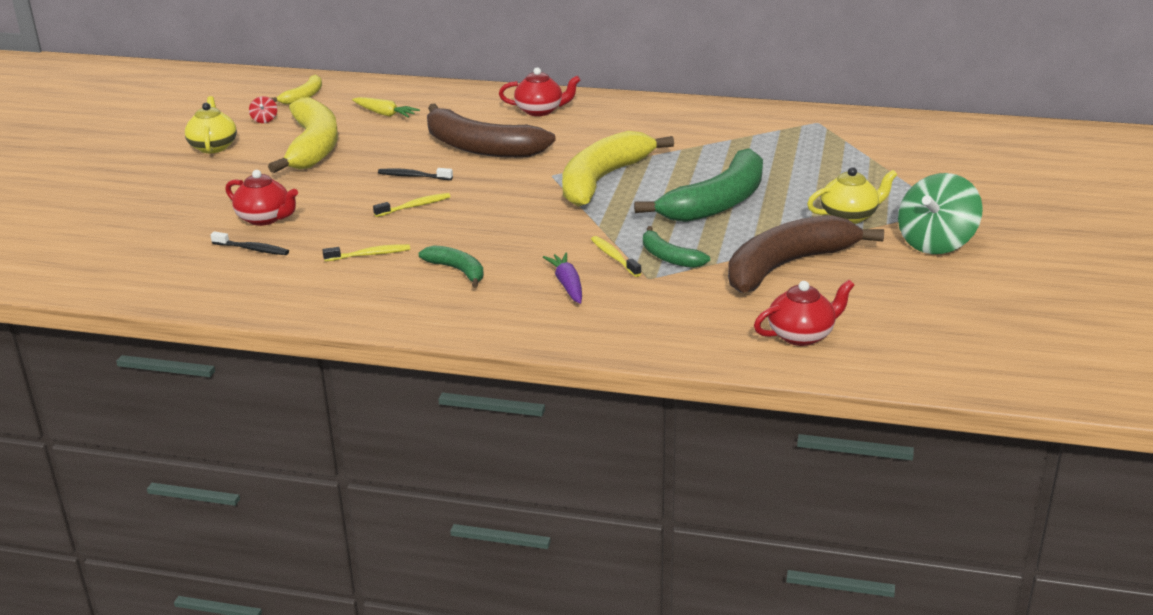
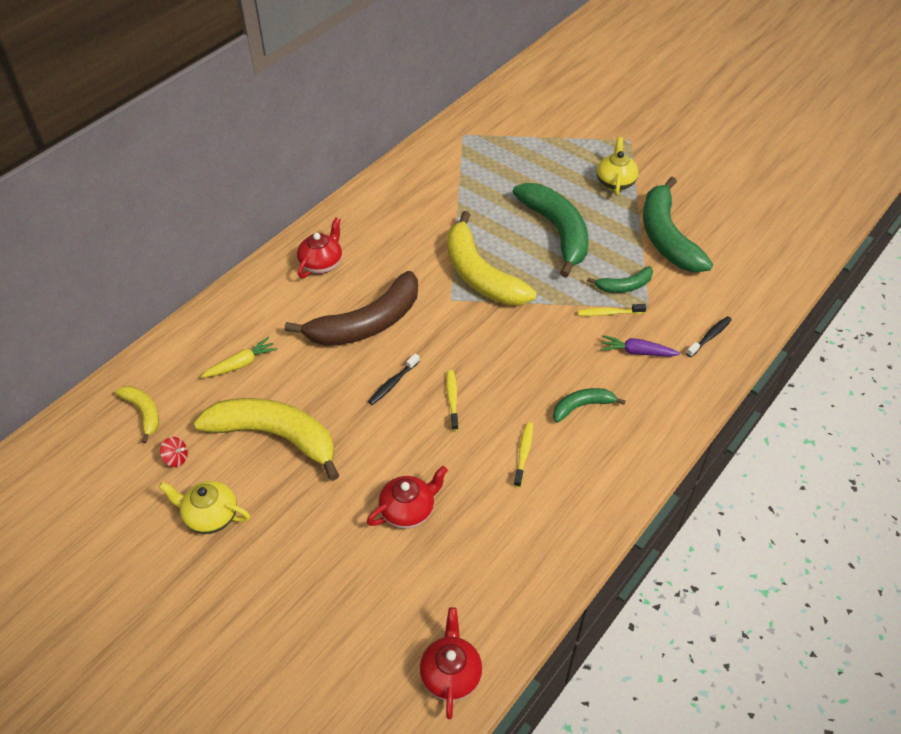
camera: 65 degrees left, 20 degrees up
black toothbrush [210,231,289,255] -> black toothbrush moved to [686,316,732,357]
brown banana [728,215,884,293] -> green banana [643,177,713,272]
red teapot [754,280,855,346] -> red teapot moved to [420,607,482,719]
green spinning top [898,173,983,254] -> none

